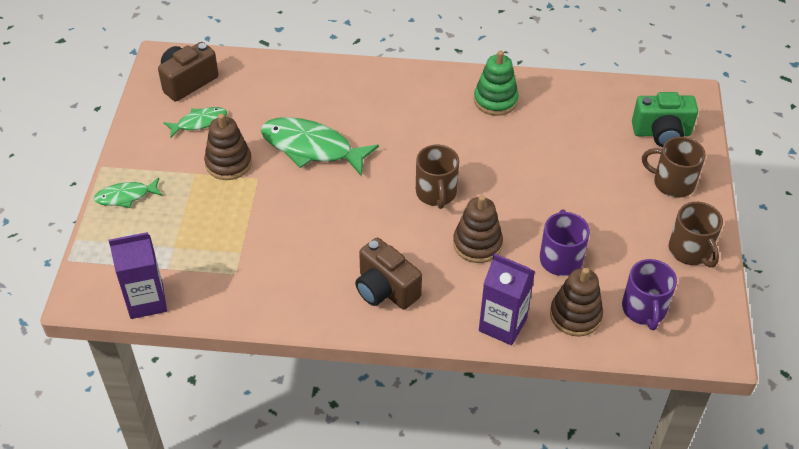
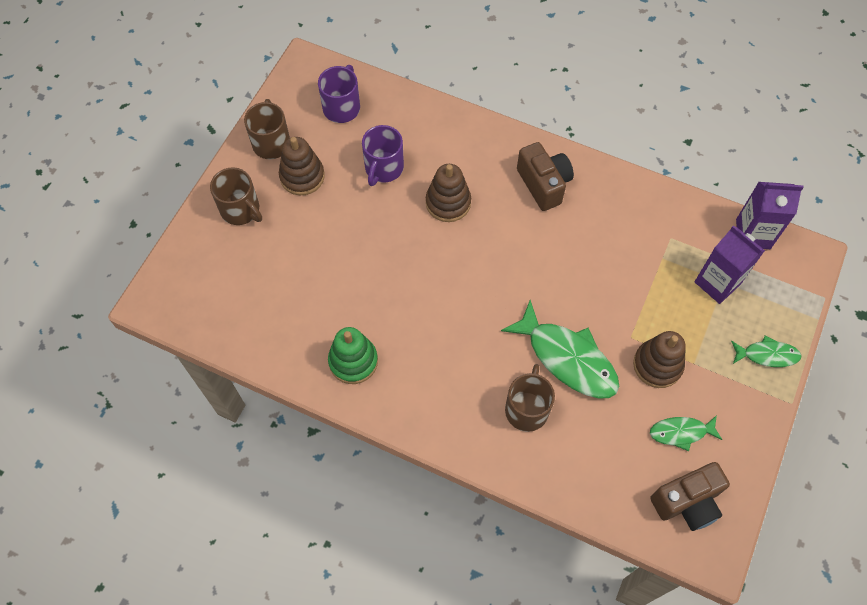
camera: 160 degrees left, 15 degrees up
brown mug [416,145,459,209] -> brown mug moved to [505,364,555,432]
purple carton [479,253,535,345] -> purple carton moved to [695,225,765,304]
brown stacking toy [550,267,603,337] -> brown stacking toy moved to [279,137,325,195]
green camera [632,92,698,147] -> none

